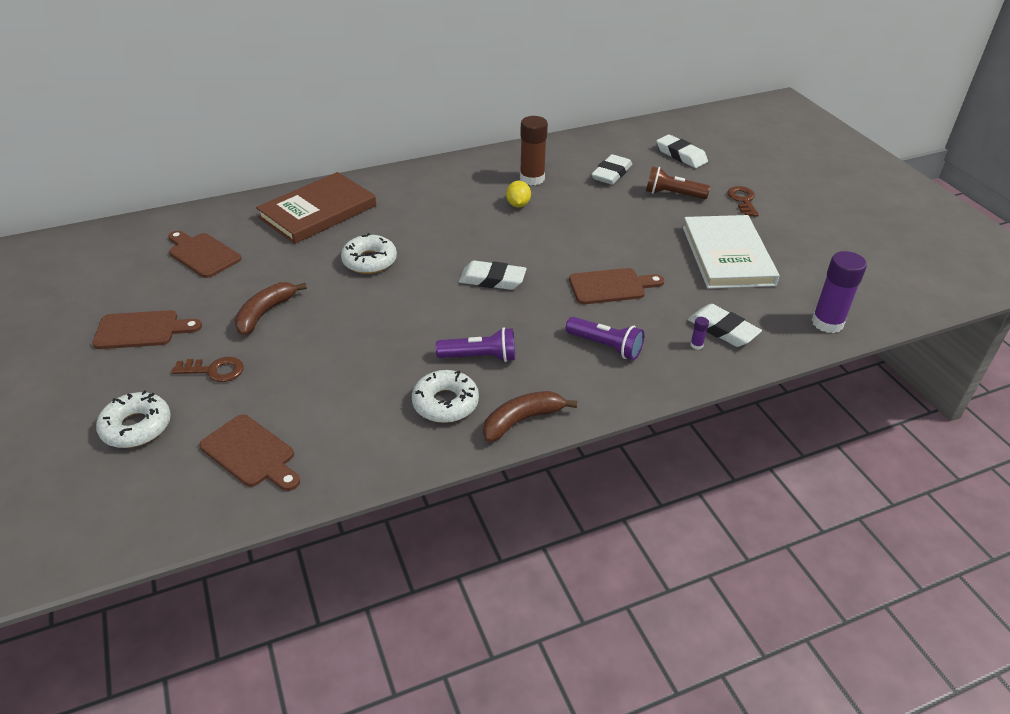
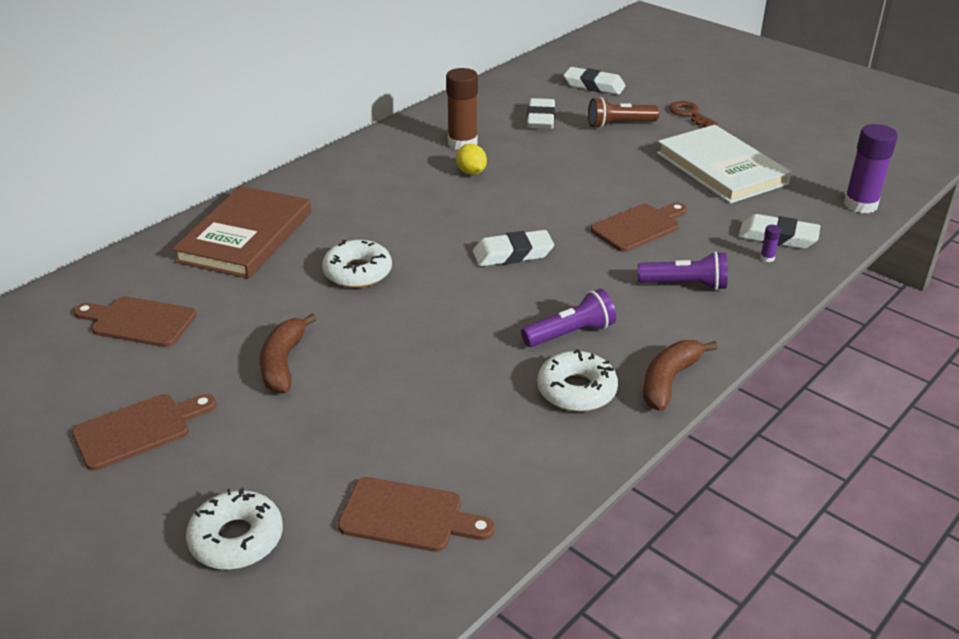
camera: 25 degrees left, 5 degrees down
brown key [171,357,244,382] -> none

